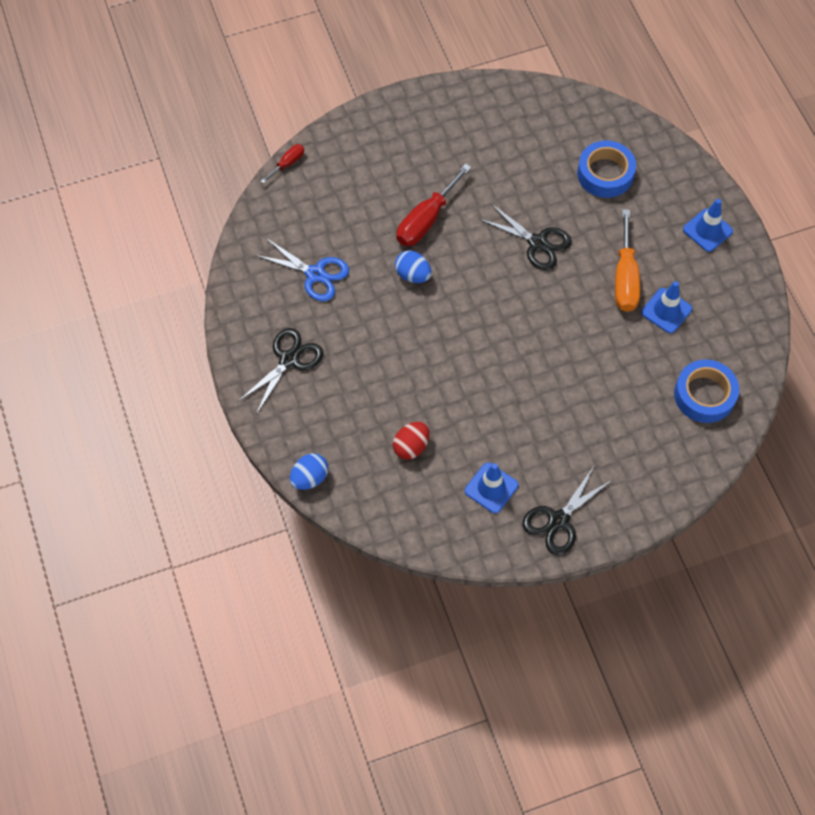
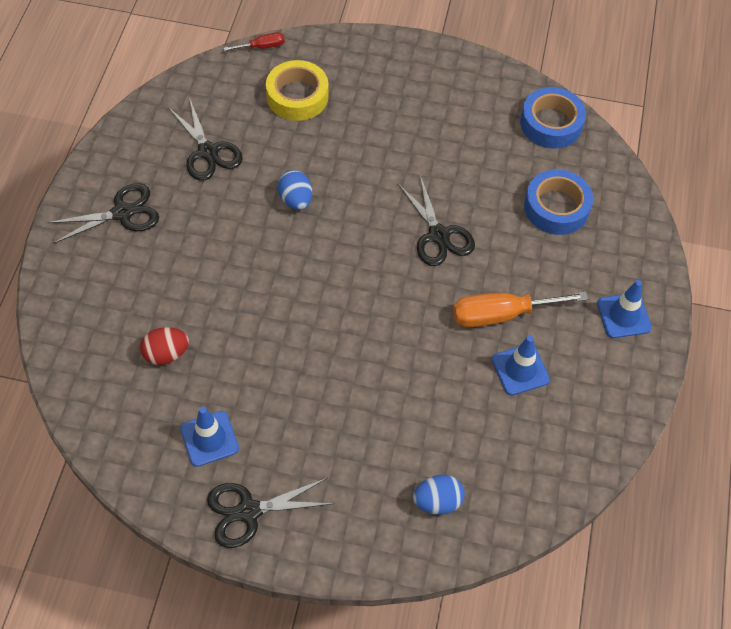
camera: 30 degrees right, 5 degrees down
blue scissors [254,238,349,302] -> black scissors [168,100,243,181]
blue egg [290,453,328,490] -> blue egg moved to [413,474,465,515]
red screwdriver [397,163,472,246] -> none
orange screwdriver [615,209,640,312] -> orange screwdriver turned 45 degrees clockwise [453,292,588,327]
blue tape [674,359,739,423] -> blue tape moved to [520,87,586,149]
none -> yellow tape [266,60,329,121]

